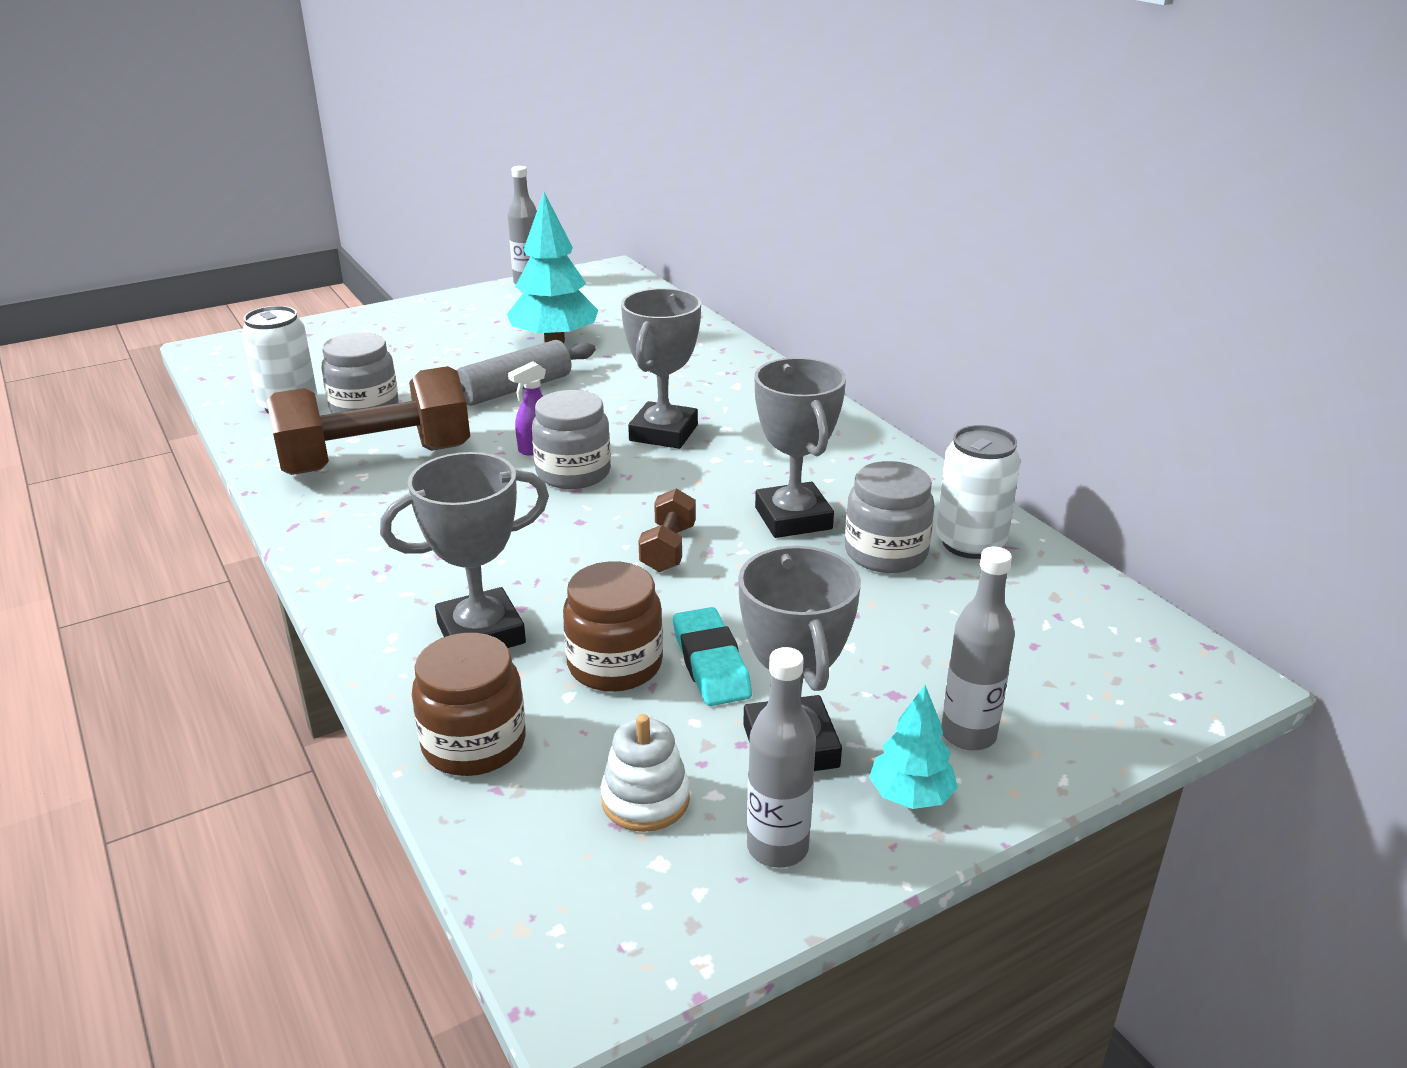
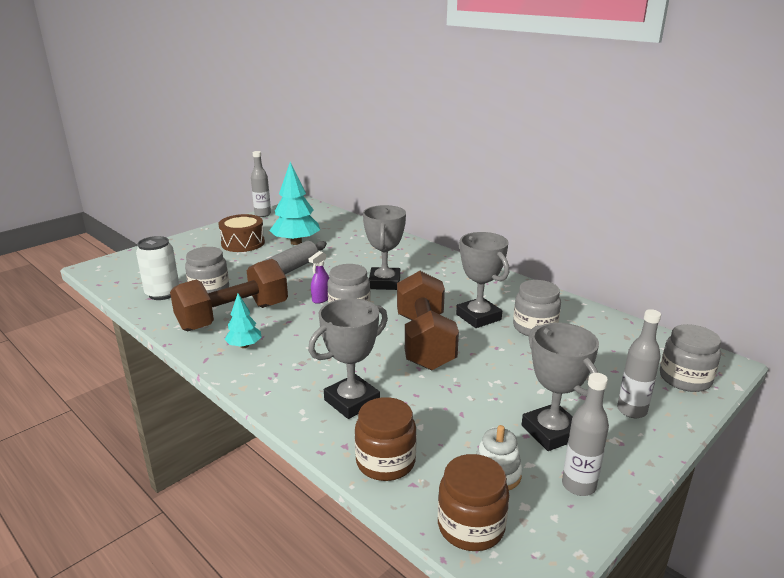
camera: 15 degrees left, 5 degrees down
brown jar [563,561,663,692] -> brown jar moved to [438,454,509,551]
brown dumbbell [638,488,696,572] -> brown dumbbell [397,271,459,371], size x2.19
turquoise eraser [673,607,752,706] -> none
turquoise tree [869,685,958,809] -> turquoise tree moved to [225,294,262,348]
white can [936,425,1021,559] -> none
none -> brown drum [218,214,265,252]
none -> grey jar [660,324,721,392]

